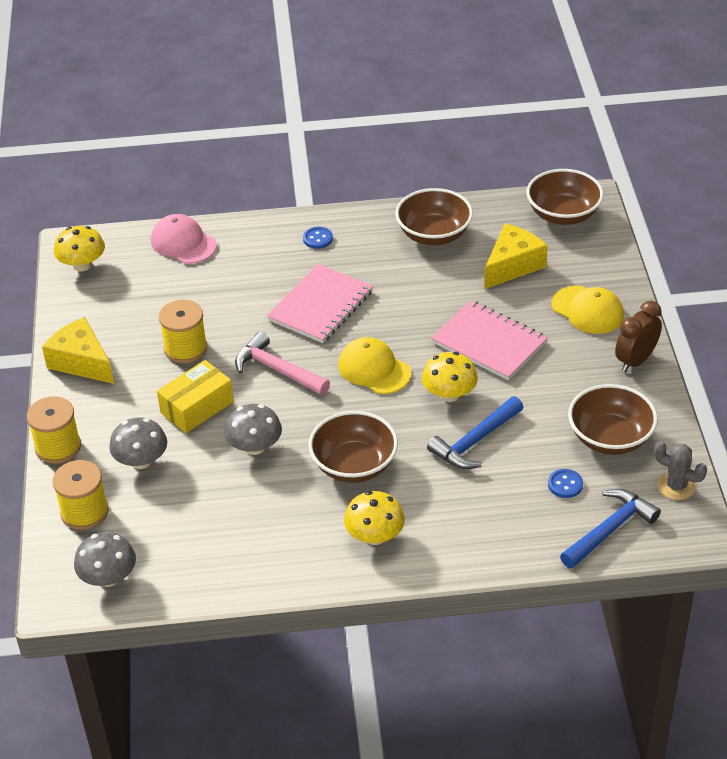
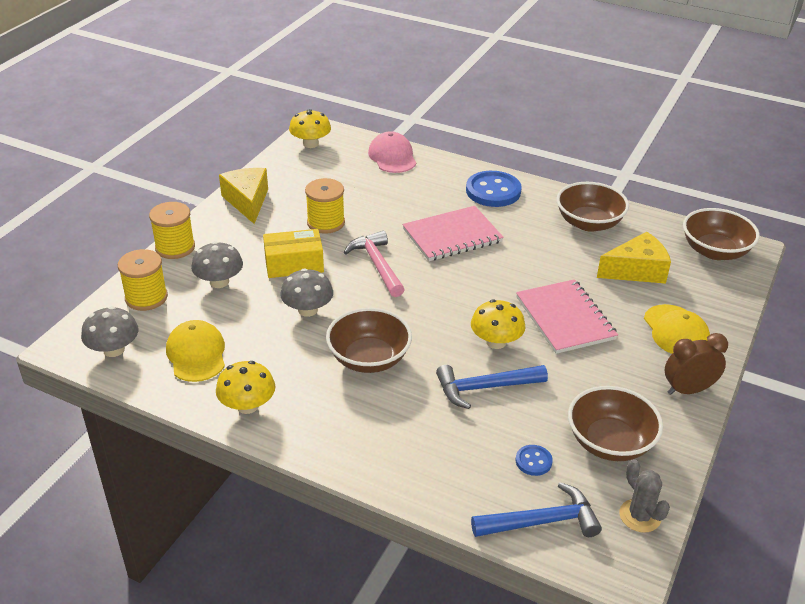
camera: 30 degrees right, 5 degrees down
blue button [303,227,333,249] -> blue button [466,171,522,207], size x2.09
yellow cap [338,337,411,394] -> yellow cap moved to [166,320,225,382]
yellow mushroom [344,491,405,545] -> yellow mushroom moved to [216,361,275,414]

